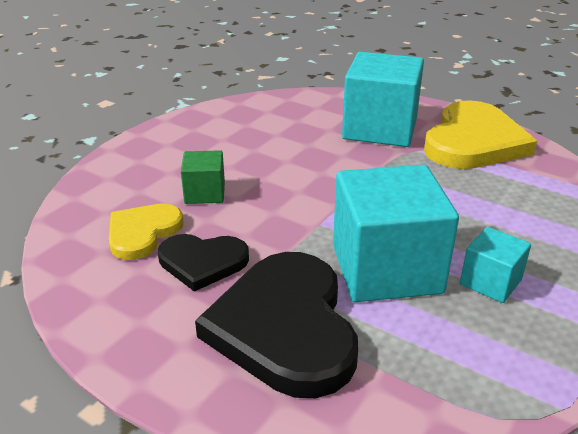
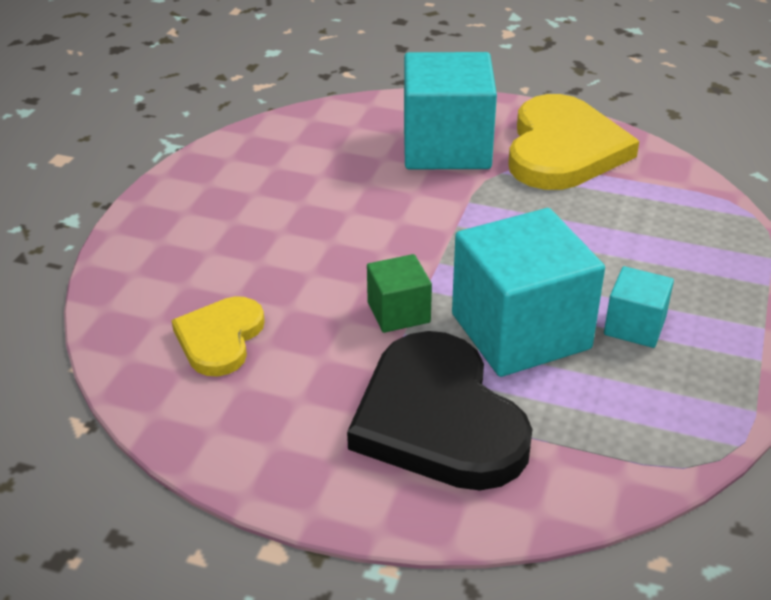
camera: 15 degrees left, 5 degrees up
black heart [158,234,249,292] -> none
green cube [181,150,225,204] -> green cube moved to [367,254,432,333]

